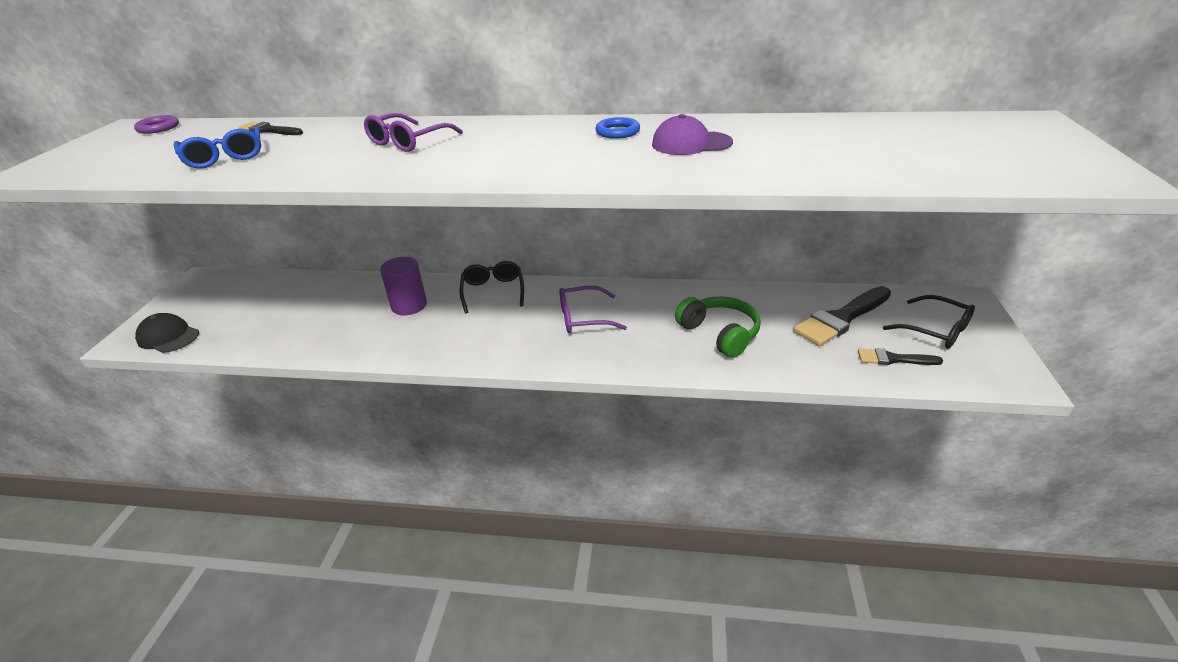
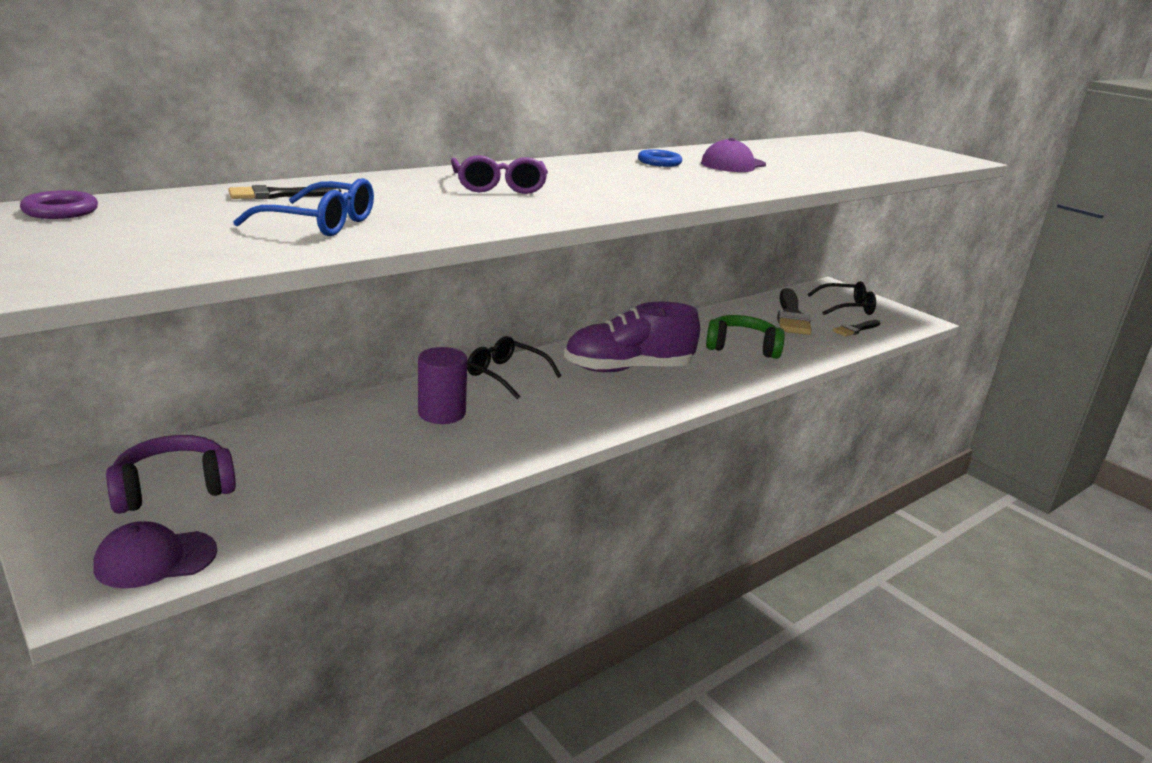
camera: 50 degrees left, 10 degrees down
black cap [135,313,199,353] -> purple cap [93,521,217,588]
purple glasses [559,286,627,333] -> purple shoe [564,302,700,372]
none -> purple headphones [106,435,236,514]

